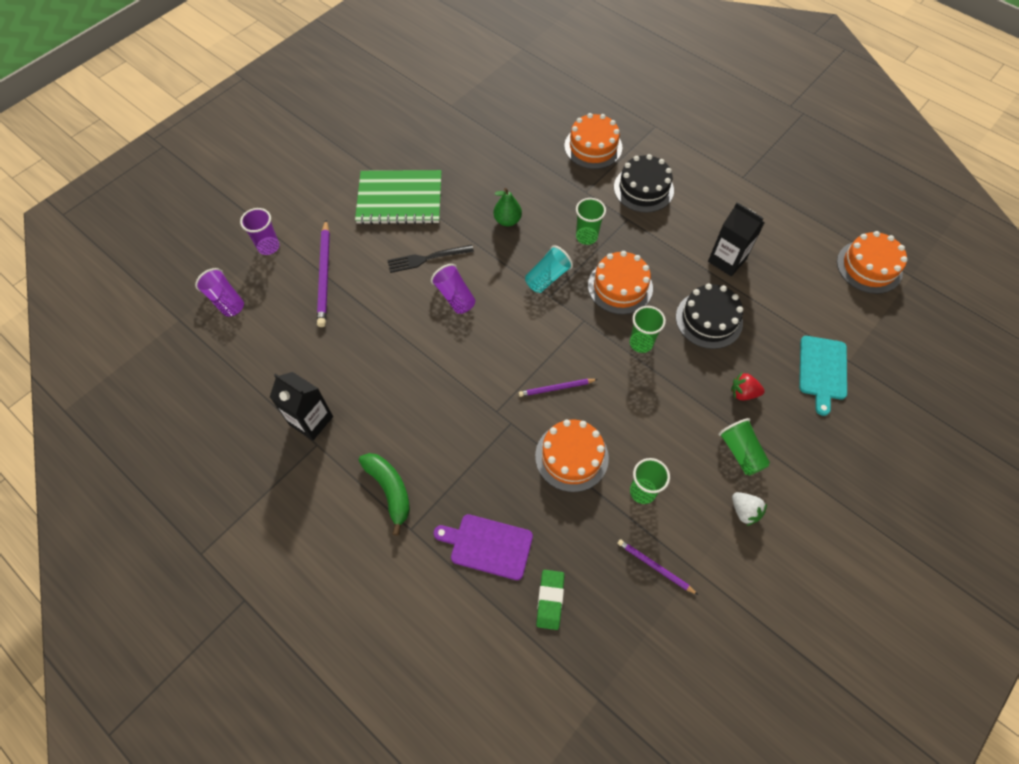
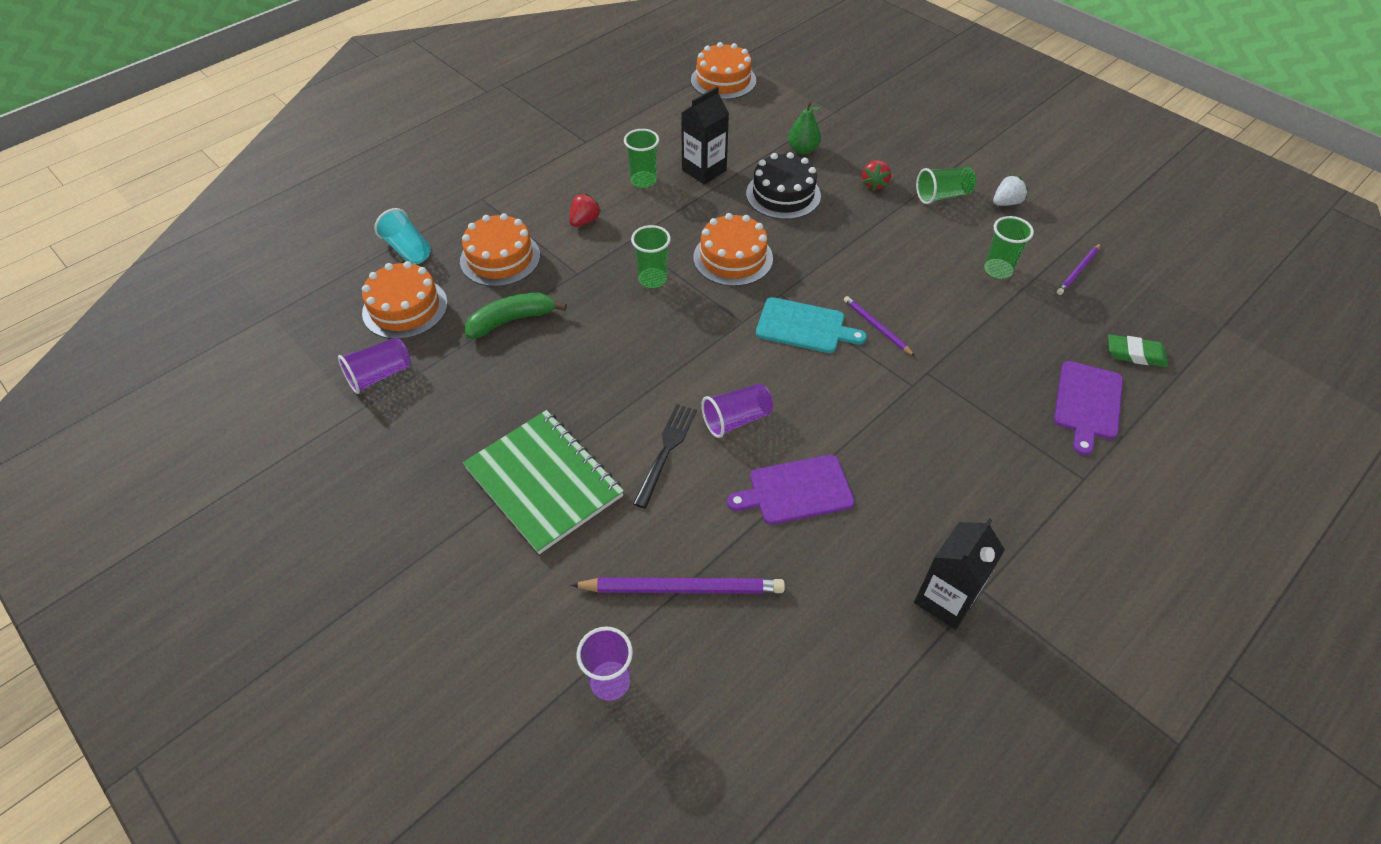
camera: 85 degrees left, 10 degrees down
purple cup [195,268,244,317] -> purple cup moved to [338,337,411,394]
green notebook [355,170,442,225] -> green notebook turned 45 degrees counterclockwise [463,410,624,554]
green banana [359,453,410,536] -> green banana moved to [465,293,567,339]
black fork [387,245,474,273] -> black fork turned 150 degrees counterclockwise [633,404,697,509]
green pear [493,188,522,226] -> green pear moved to [788,101,821,154]
purple pencil [519,379,598,397] -> purple pencil turned 150 degrees clockwise [844,296,915,356]
turquoise cup [525,245,573,293] -> turquoise cup moved to [374,208,431,265]
orange cake [535,420,609,492] -> orange cake moved to [362,261,448,339]
black cake [614,154,674,213] -> red strawberry [569,193,602,227]
green cup [630,306,666,353] -> green cup moved to [624,129,659,188]
turquoise cutting board [799,336,847,416] -> turquoise cutting board moved to [756,297,867,353]
none -> purple cutting board [727,455,855,525]

